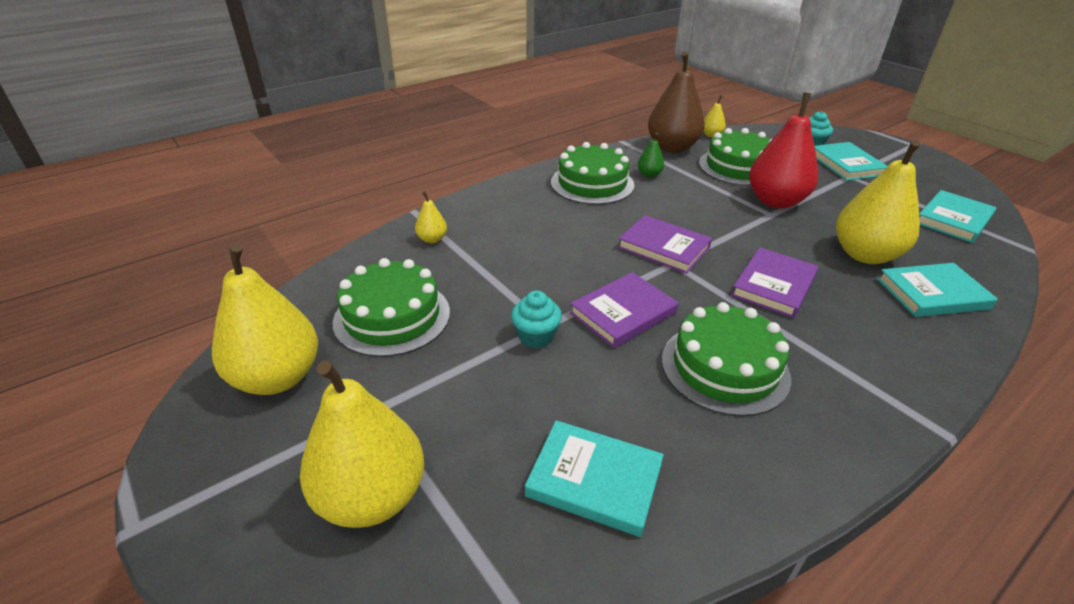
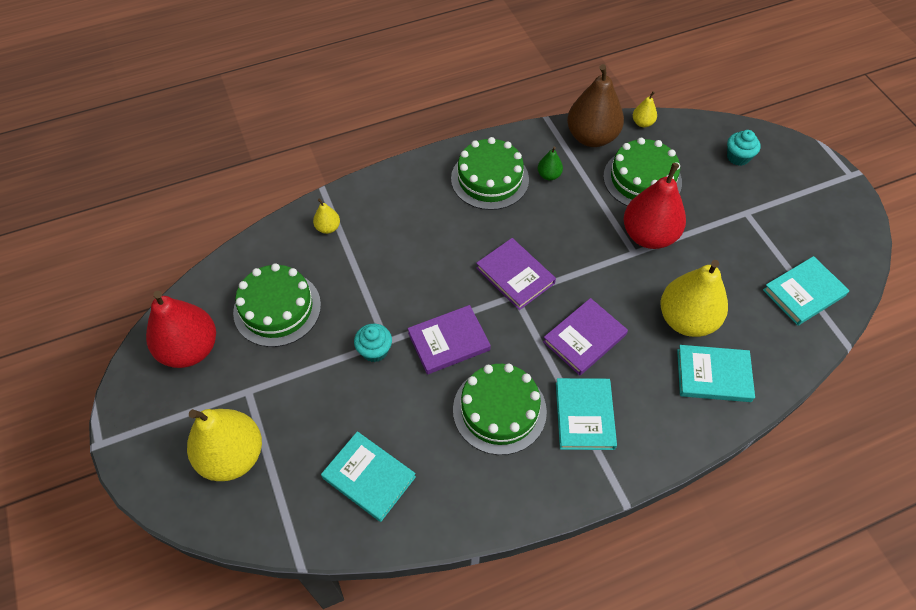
camera: 15 degrees right, 20 degrees up
yellow pear [212,243,318,395] -> red pear [146,291,216,368]
turquoise book [815,142,888,181] -> turquoise book moved to [556,378,617,450]

